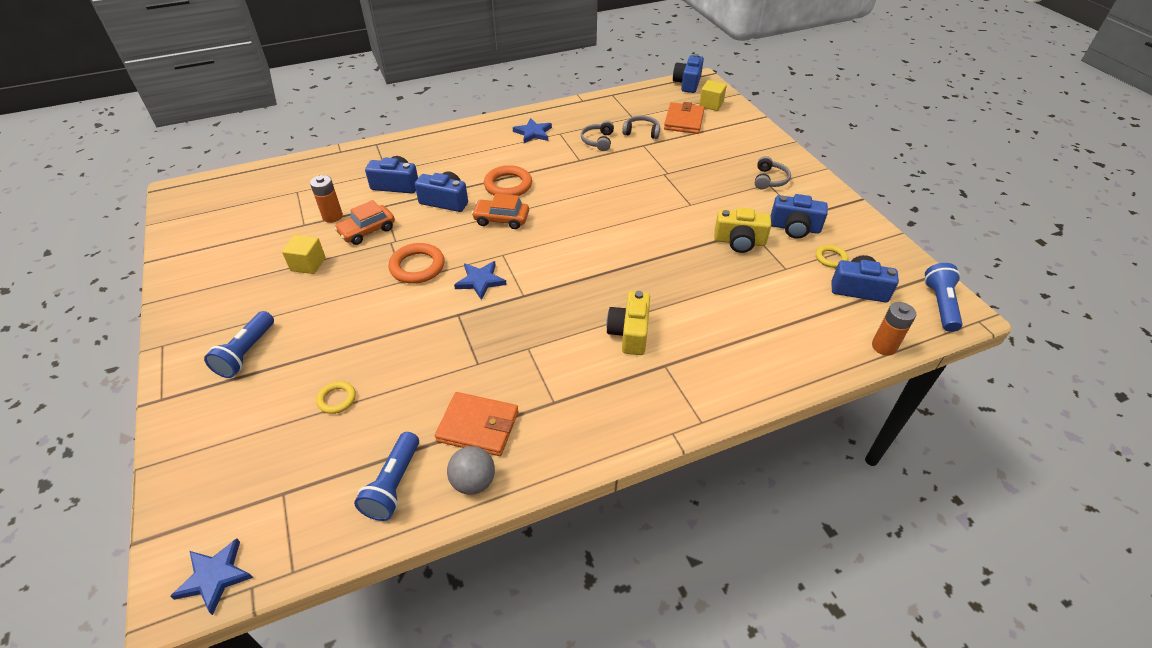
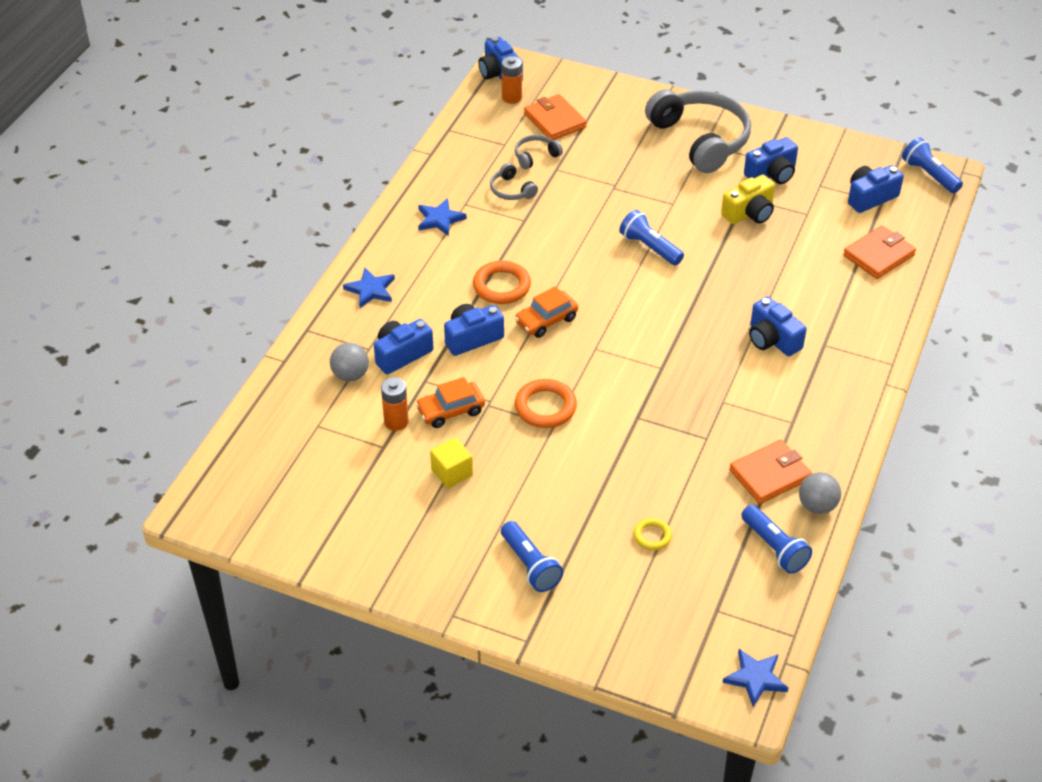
camera: 45 degrees left, 0 degrees up
orange car [334,200,395,245] -> orange car turned 60 degrees clockwise [415,377,485,428]
blue star [454,261,507,300] -> blue star moved to [343,268,395,308]
yellow camera [606,291,650,355] -> blue camera [749,297,807,356]
yellow cube [699,80,727,111] -> none
grey headphones [755,156,791,190] -> grey headphones [645,89,751,173], size x2.29
yellow ring [816,245,848,268] -> none
orange battery [872,302,916,356] -> orange battery moved to [502,56,522,104]
none -> grey ball [330,343,369,382]
none -> blue flashlight [619,210,684,265]
none -> orange wallet [843,225,916,279]

